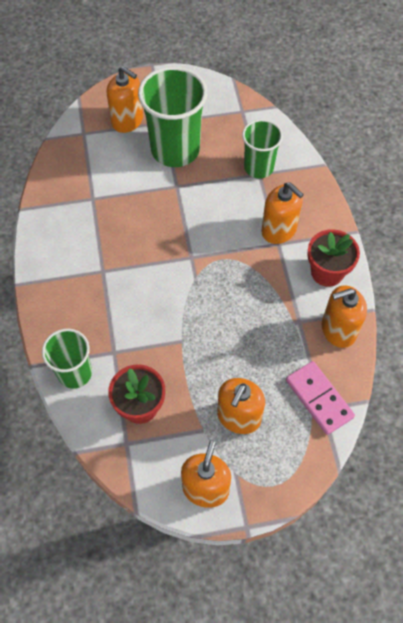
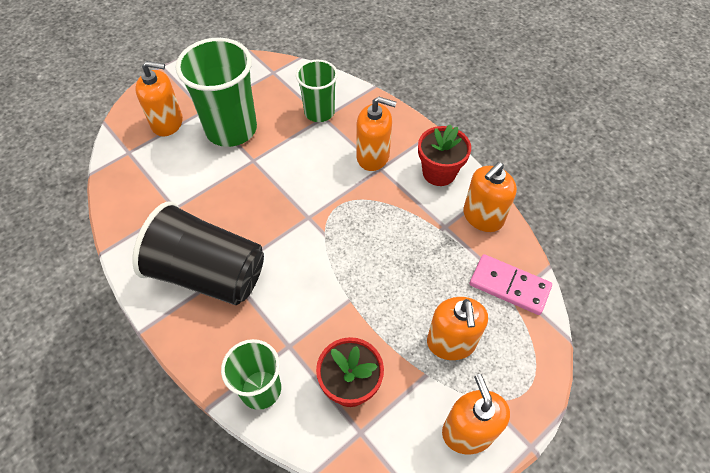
camera: 30 degrees left, 5 degrees down
none -> black cup [132,201,264,305]

